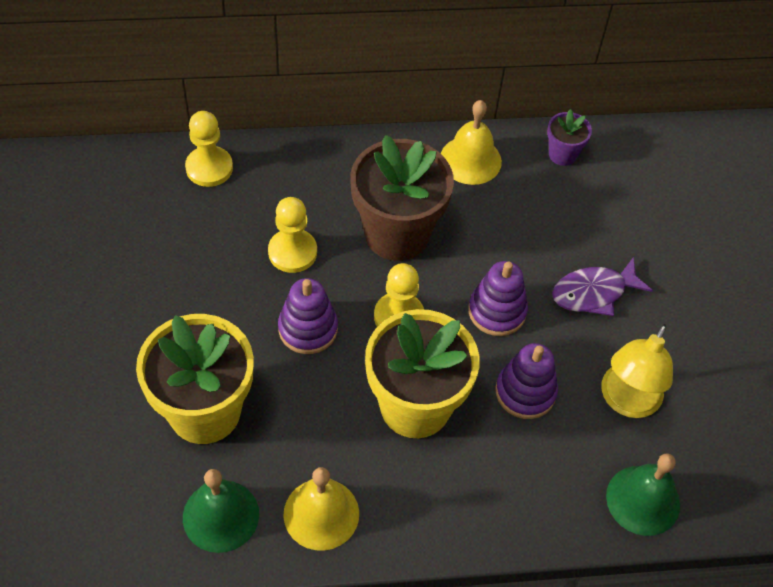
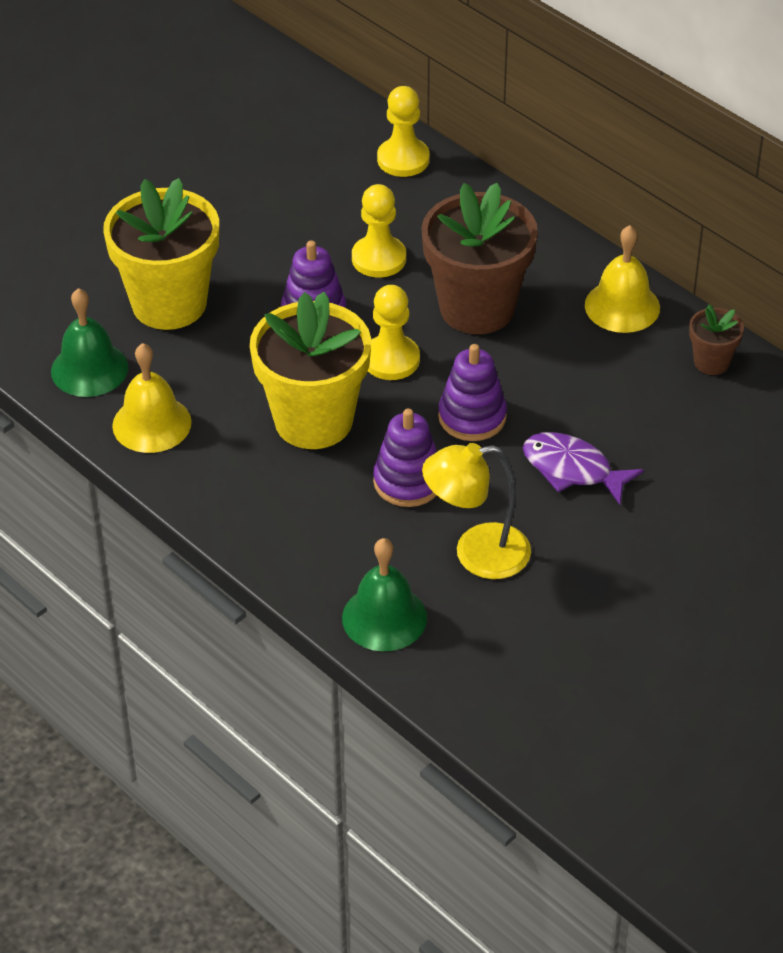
camera: 55 degrees right, 10 degrees down
purple flower pot [547,109,592,166] -> brown flower pot [689,304,744,375]

